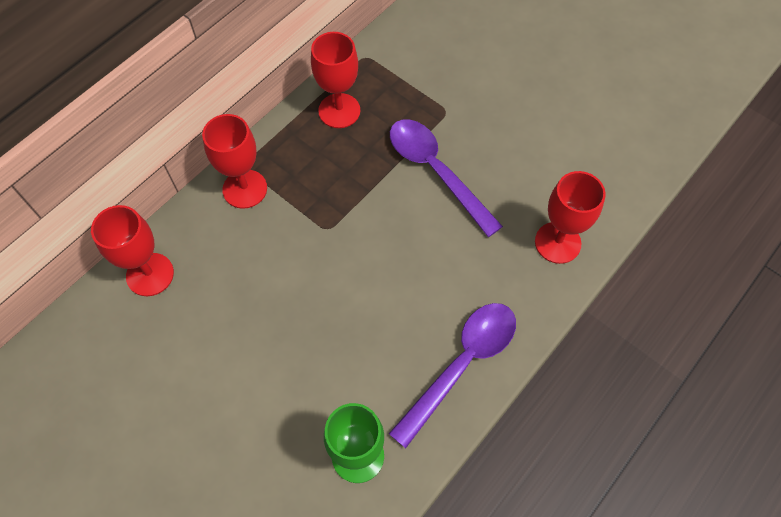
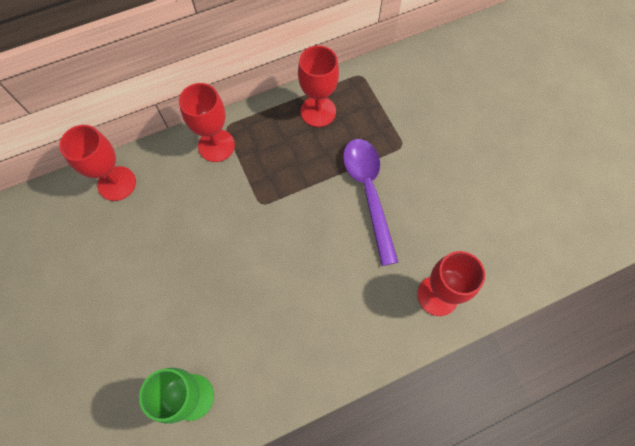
camera: 25 degrees right, 5 degrees up
purple spoon [389,303,516,448] -> none

